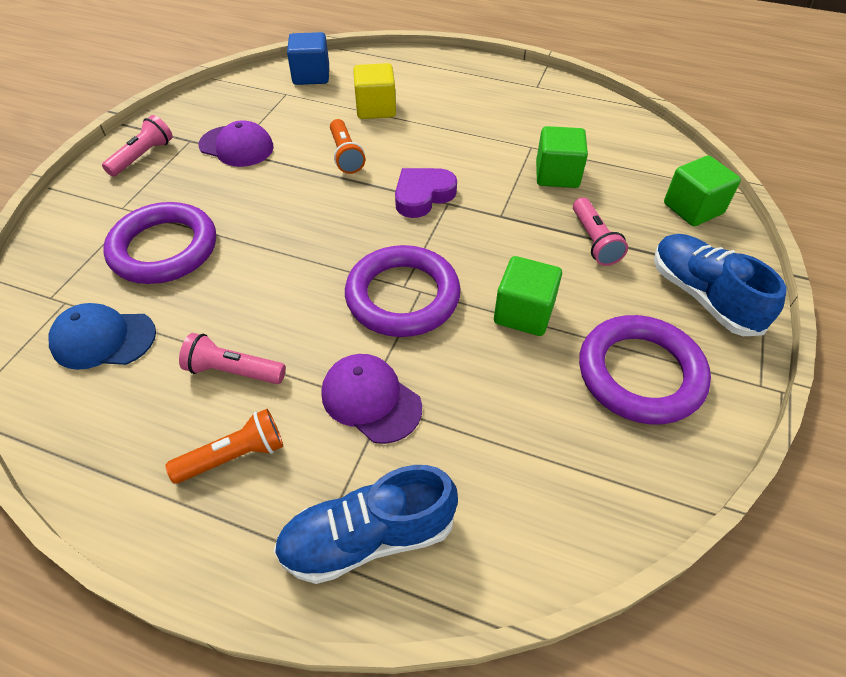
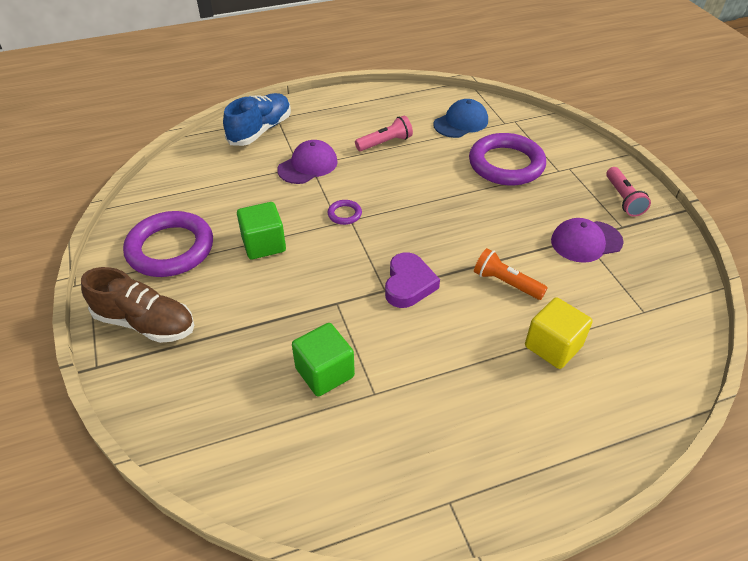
camera: 140 degrees right, 5 degrees down
orange flashlight [166,409,283,484] -> none
blue cube [287,32,329,85] -> none
purple cap [321,354,422,444] -> purple cap turned 45 degrees counterclockwise [277,140,338,184]
purple ring [345,245,461,337] -> purple ring [328,200,362,225], size x0.42
pink flashlight [573,197,628,266] -> none
blue shoe [654,234,787,336] -> brown shoe [81,267,194,343]
green cube [664,156,741,226] -> none

